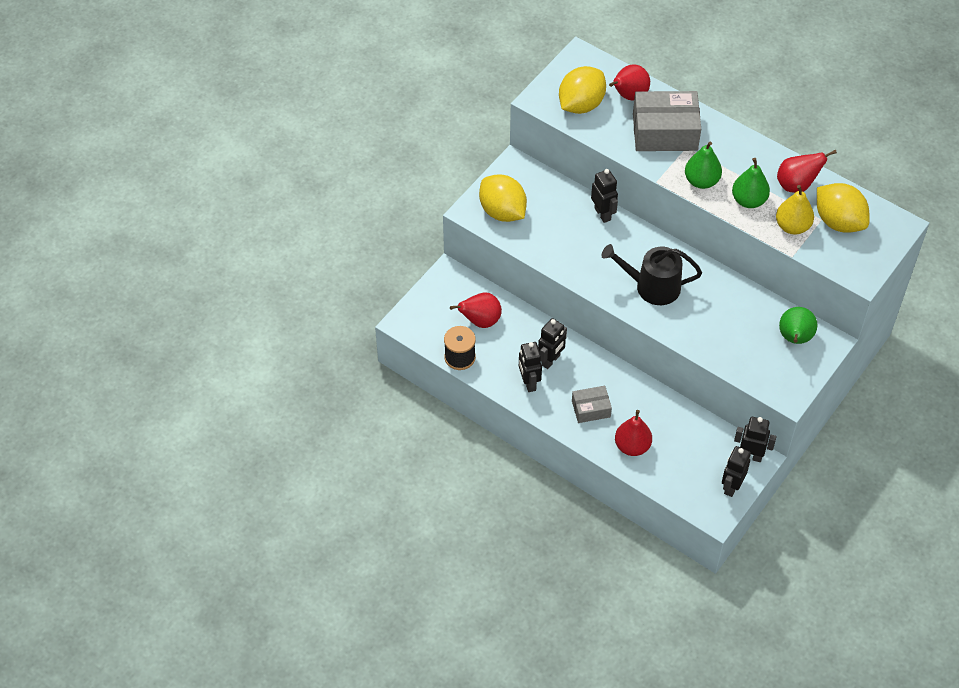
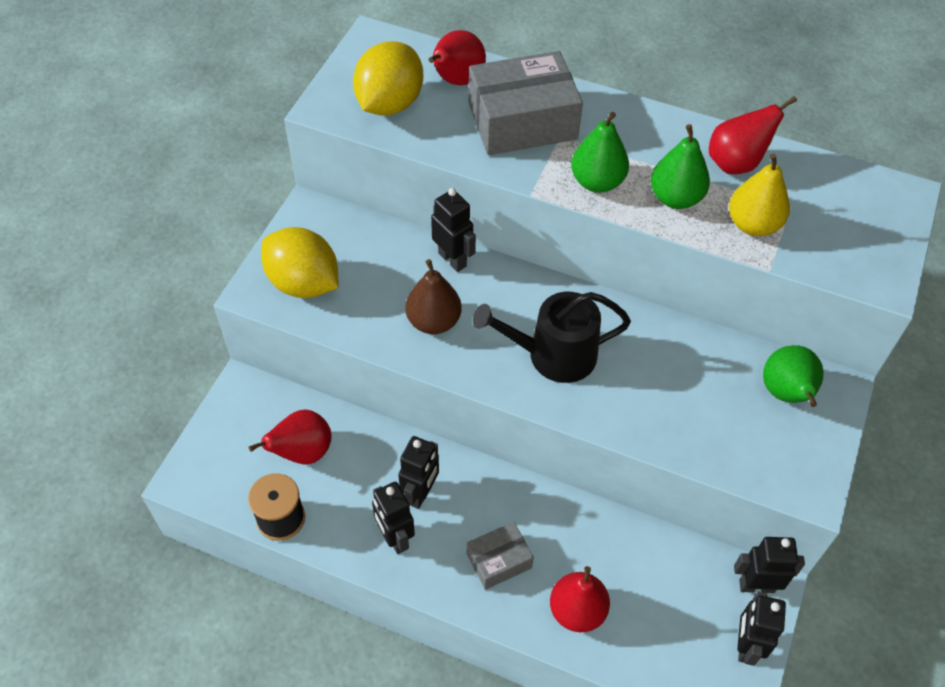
camera: 15 degrees left, 0 degrees up
yellow lemon [817,183,870,233] -> none
none -> brown pear [406,259,462,334]

